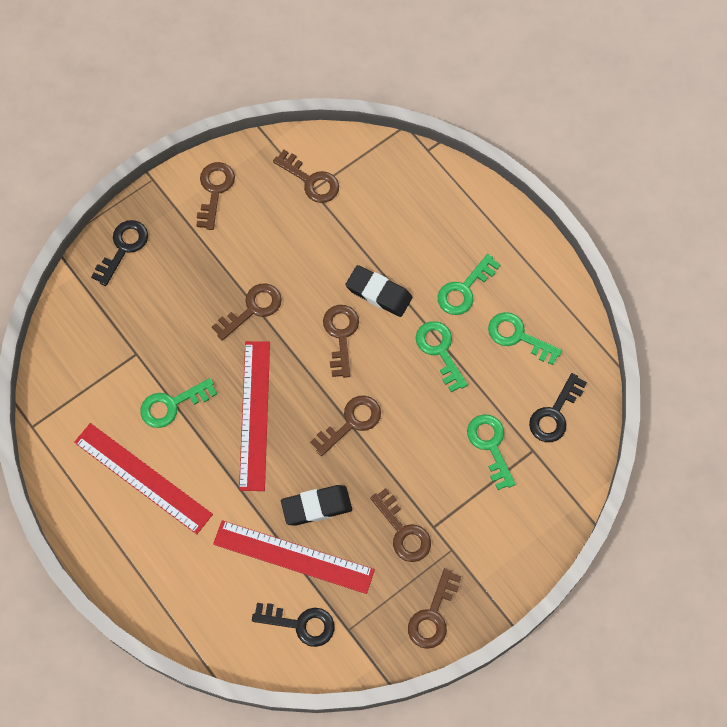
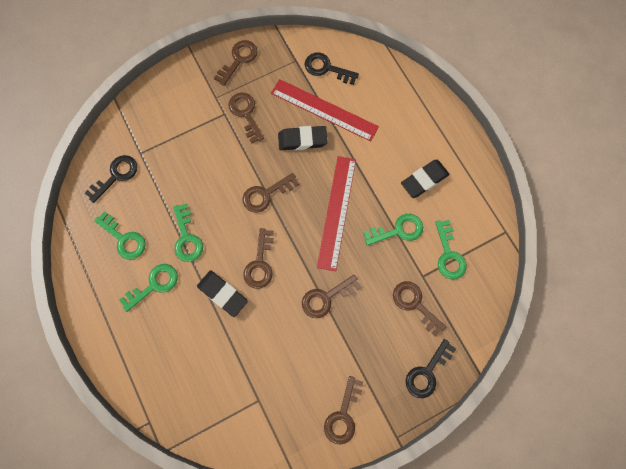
camera: 170 degrees left, 5 degrees up
red ruler [74,423,213,534] -> black eraser [401,160,450,198]
brown key [273,150,339,203] -> brown key moved to [393,281,446,337]
green key [467,414,515,490] -> green key moved to [435,220,467,280]

